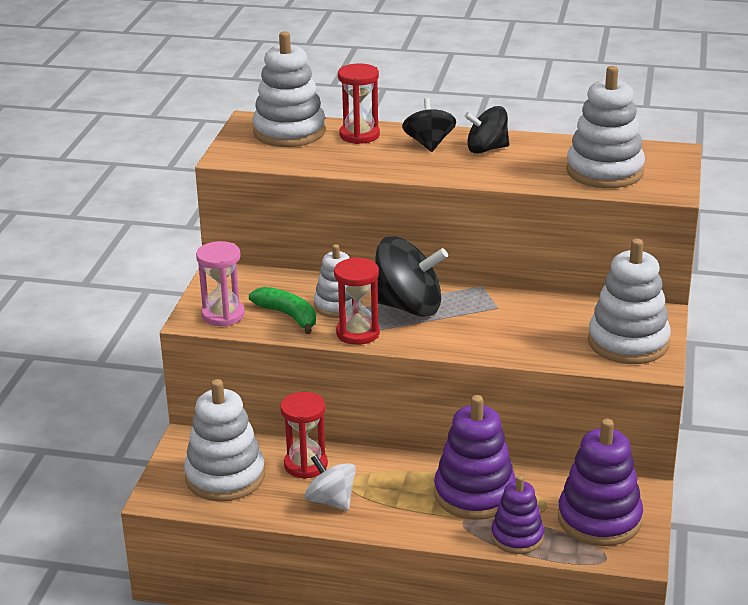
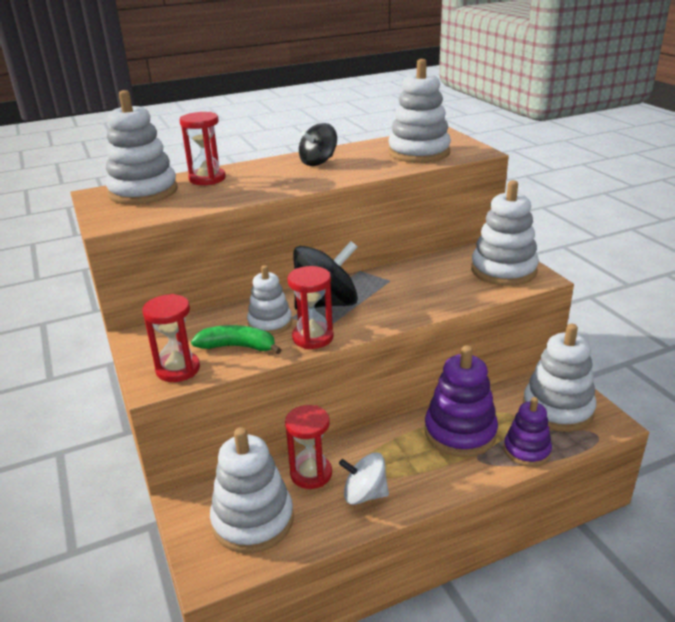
camera: 35 degrees left, 0 degrees up
pink hourglass [196,241,245,326] -> red hourglass [142,294,200,382]
black spinning top [402,98,456,152] -> none
purple stacking toy [558,419,643,546] -> white stacking toy [523,324,596,432]

